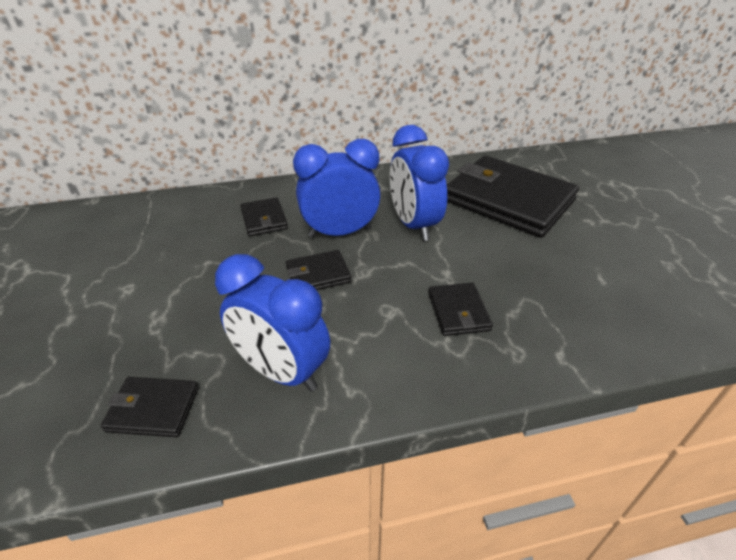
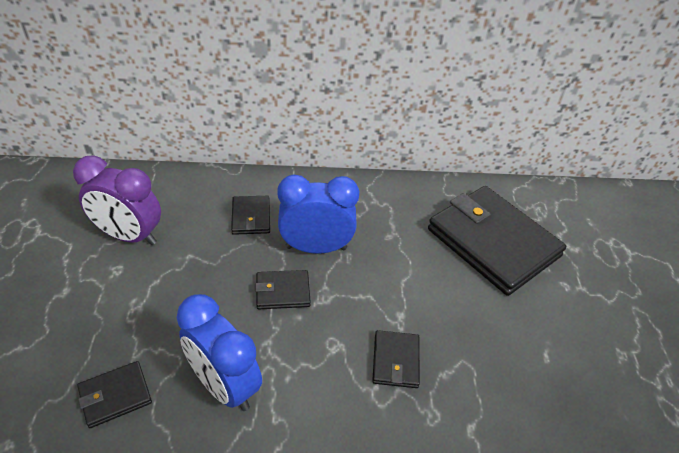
camera: 10 degrees right, 5 degrees up
black wallet [101,377,198,437] -> black wallet turned 45 degrees counterclockwise [77,361,152,428]
blue clock [390,125,449,241] -> none
none -> purple clock [73,155,161,245]

